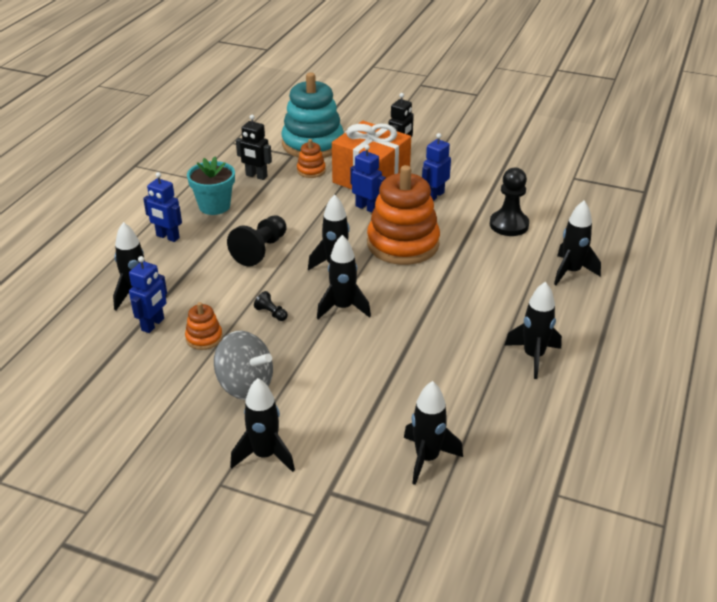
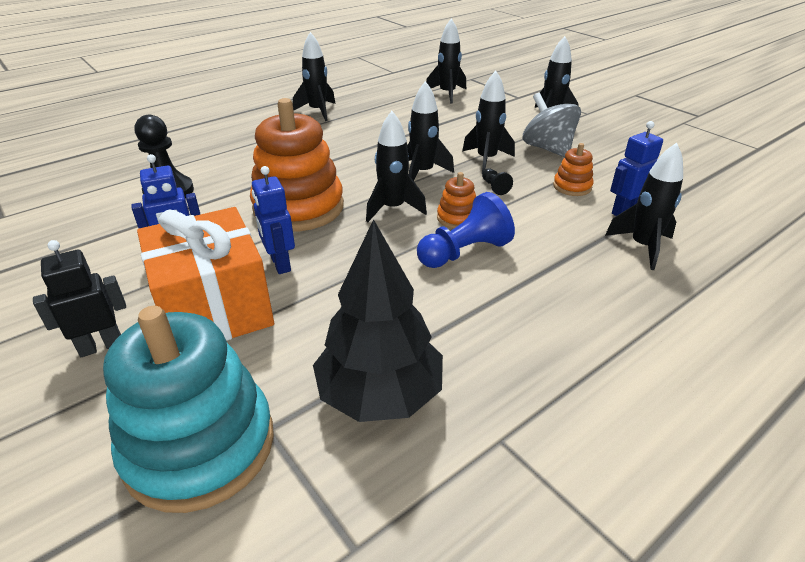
camera: 150 degrees left, 0 degrees up
blue robot [143,172,182,242] -> none
turquoise flower pot [187,157,235,215] -> none
black pawn [227,215,287,267] -> blue pawn [417,192,515,268]
black robot [236,115,272,180] -> black tree [313,219,443,422]
orange stacking toy [297,139,326,178] -> orange stacking toy moved to [437,172,476,229]
black rocket [554,201,601,285] -> black rocket moved to [462,71,515,173]

